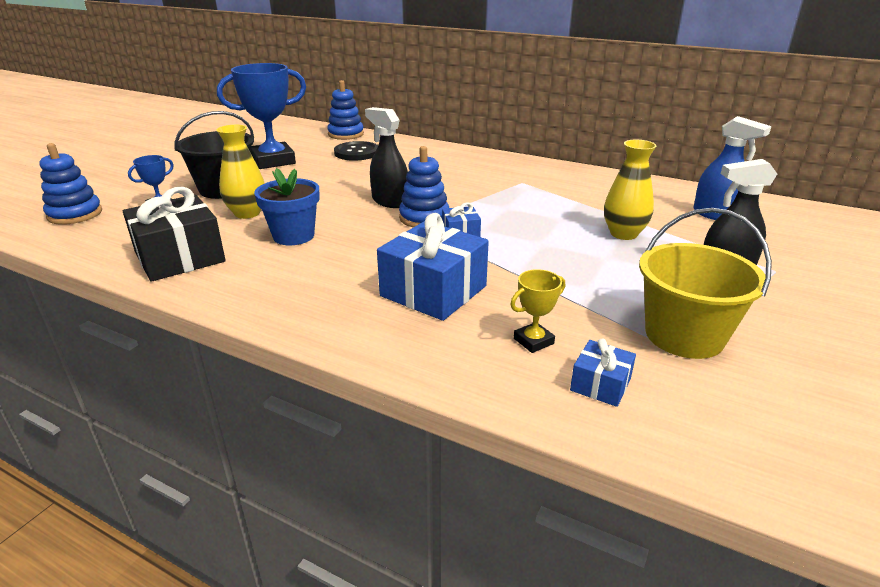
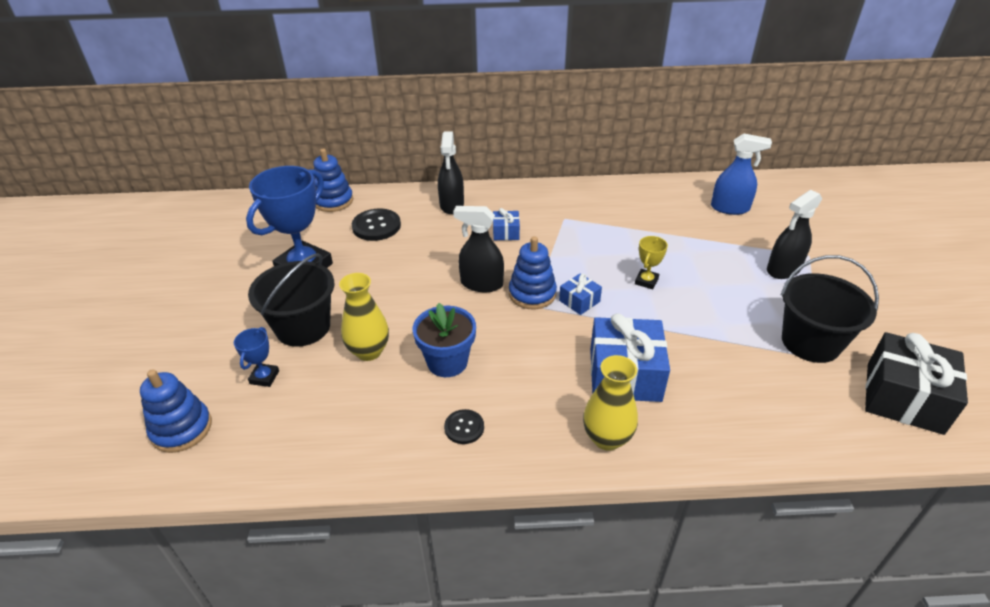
camera: 30 degrees left, 10 degrees up
black gift [123,187,226,282] -> black gift moved to [865,332,968,435]
yellow trophy [510,269,565,353] -> yellow trophy moved to [635,236,668,289]
blue gift [570,338,636,407] -> blue gift moved to [493,208,520,240]
yellow vase [604,140,656,240] -> yellow vase moved to [583,355,638,451]
yellow bucket [639,208,772,359] -> black bucket [781,255,879,363]
none -> black spray bottle [438,131,464,214]
none -> black button [444,409,484,444]

